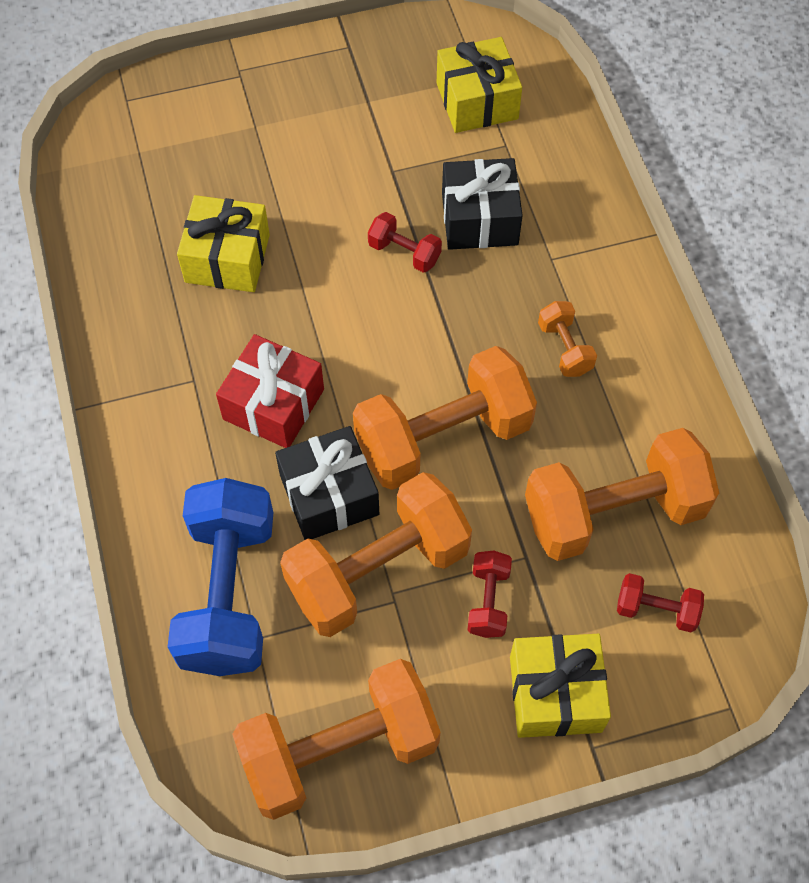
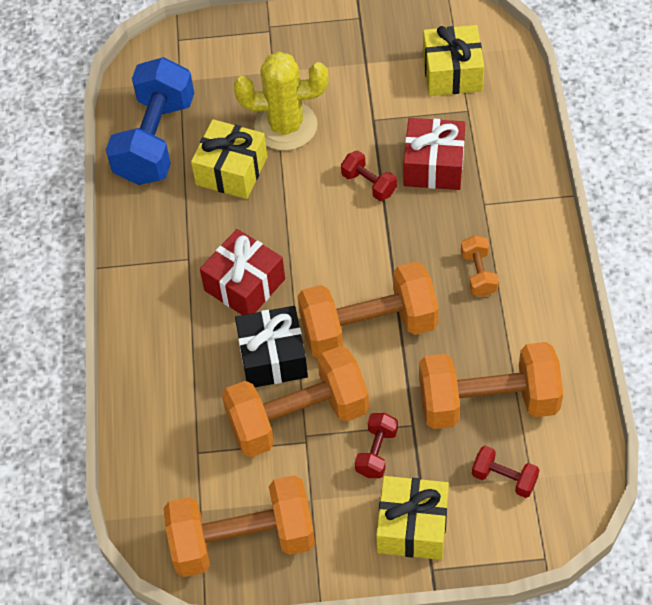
camera: 15 degrees right, 5 degrees down
blue dumbbell [168,478,273,676] -> blue dumbbell moved to [106,57,194,185]
black gift [442,158,523,250] -> red gift [403,118,465,190]
none -> yellow cactus [234,52,329,151]

